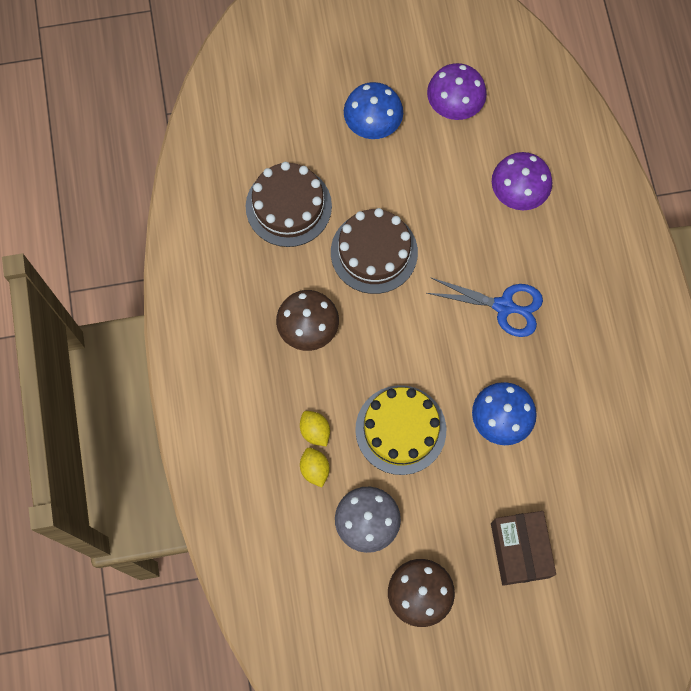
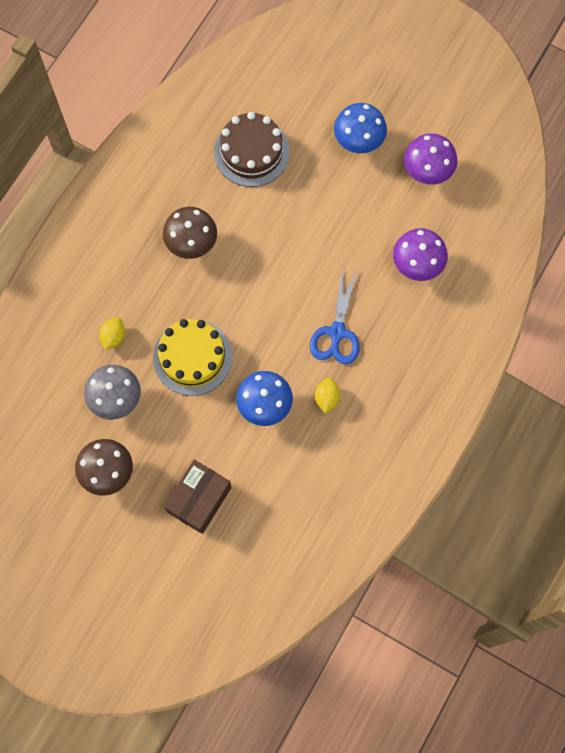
camera: 40 degrees right, 0 degrees up
yellow lemon [300,411,330,447] -> yellow lemon moved to [315,378,340,413]
brown cake [331,208,418,294] -> none
blue scissors [427,277,543,337] -> blue scissors turned 45 degrees clockwise [310,266,360,365]

